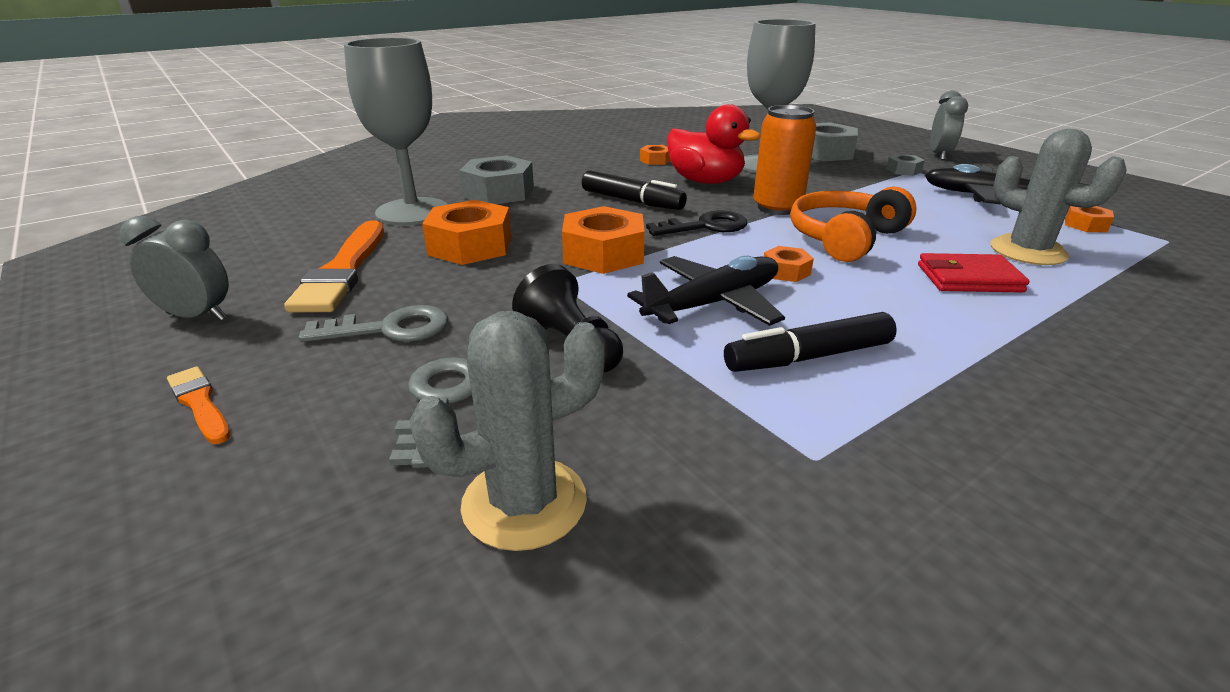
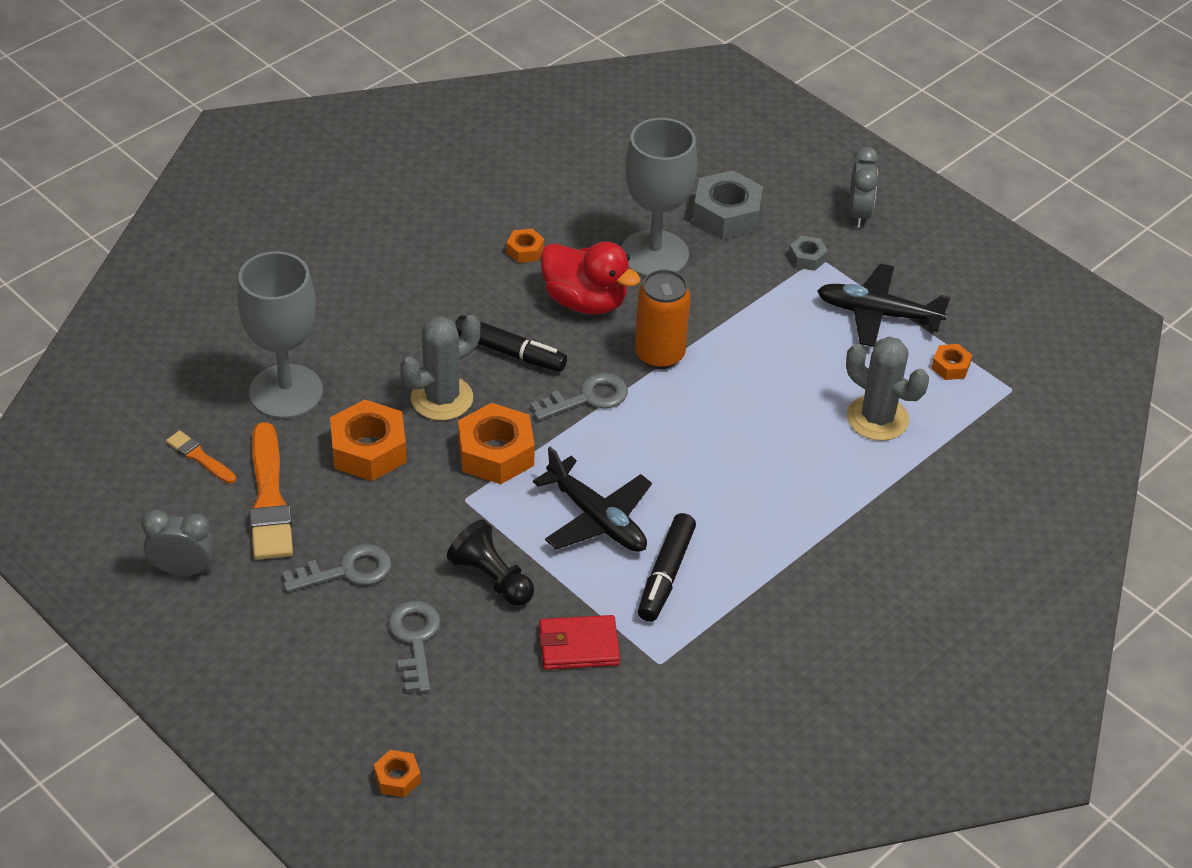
camera: 10 degrees left, 15 degrees up
orange brush [167,367,230,444] -> orange brush moved to [166,430,236,484]
grey cactus [409,311,605,551] -> grey cactus moved to [400,315,480,420]
grey nut [459,155,534,204] -> none
black plane [627,256,785,326] -> black plane turned 90 degrees clockwise [533,447,652,552]
black key [646,211,747,236] -> grey key [530,373,628,421]
black marker [724,312,897,372] -> black marker turned 45 degrees counterclockwise [638,513,696,622]
orange nut [764,246,814,282] -> orange nut moved to [374,750,421,797]
orange headphones [790,186,917,262] -> none
red wallet [918,253,1030,293] -> red wallet moved to [539,615,620,670]

